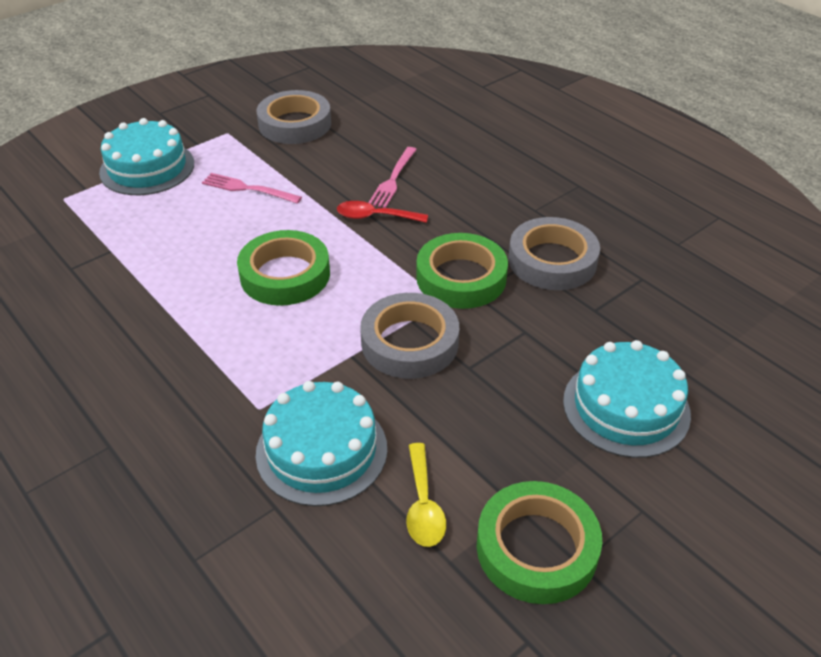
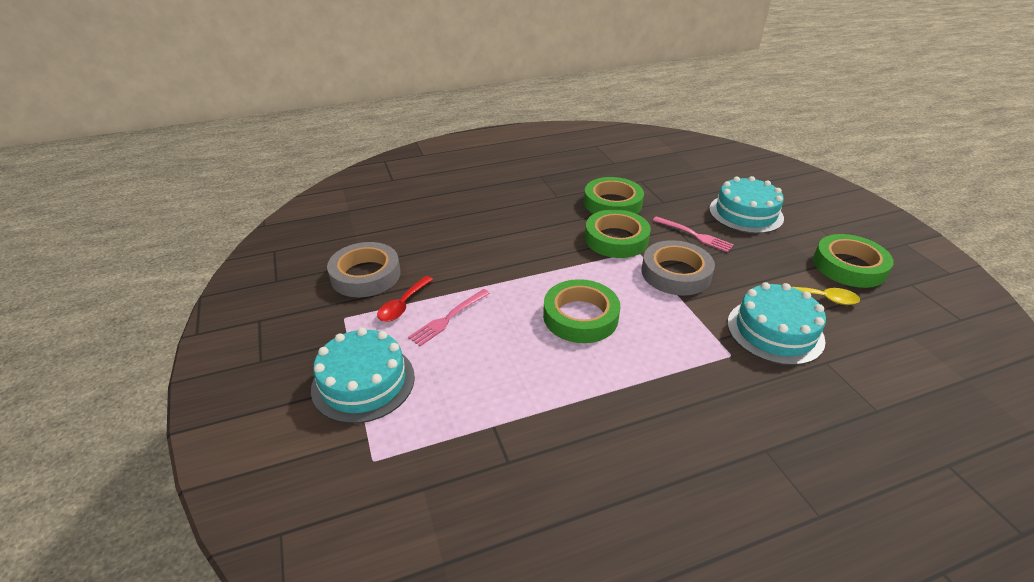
camera: 70 degrees left, 5 degrees down
red spoon [337,201,428,223] -> red spoon moved to [377,276,433,322]
pink fork [368,147,417,208] -> pink fork moved to [653,216,734,252]
grey tape [508,217,600,290] -> green tape [584,177,644,214]

